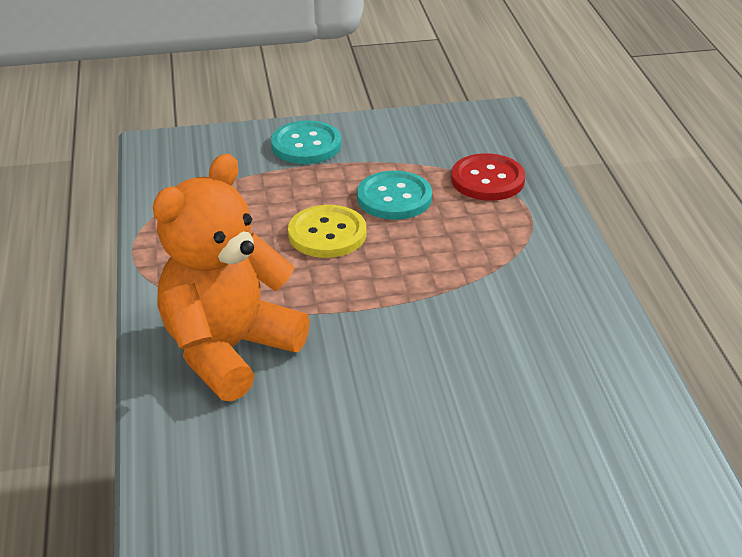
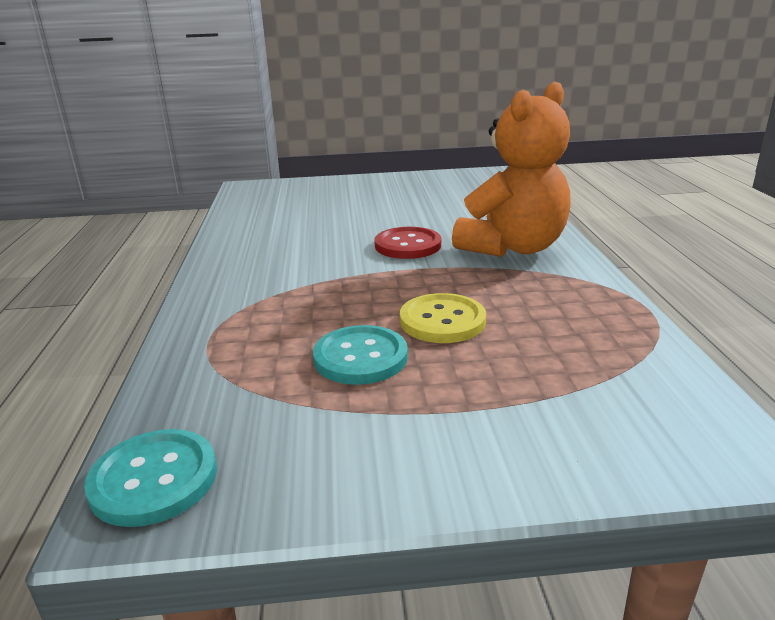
camera: 175 degrees left, 10 degrees down
turquoise button [271,120,341,164] -> turquoise button moved to [84,429,217,527]
red button [451,153,525,201] -> red button moved to [374,227,441,259]

